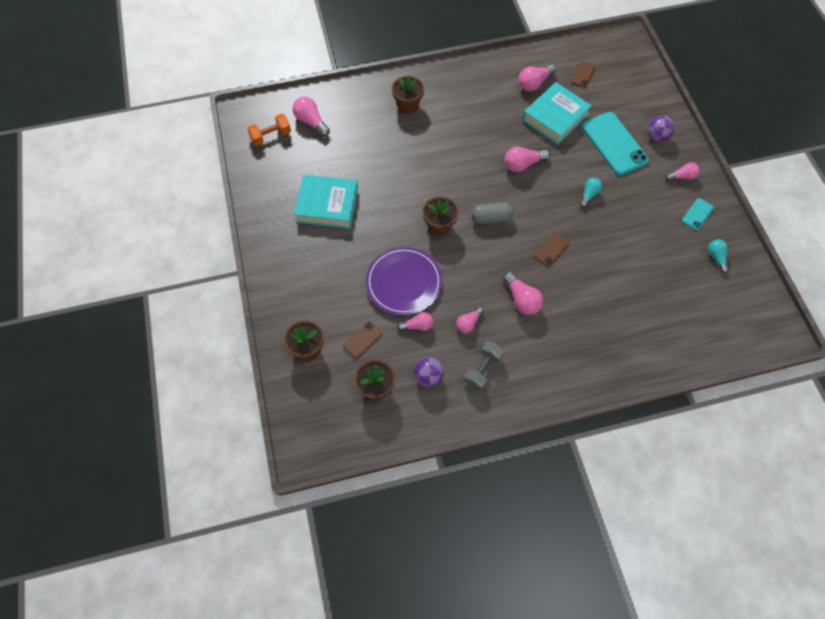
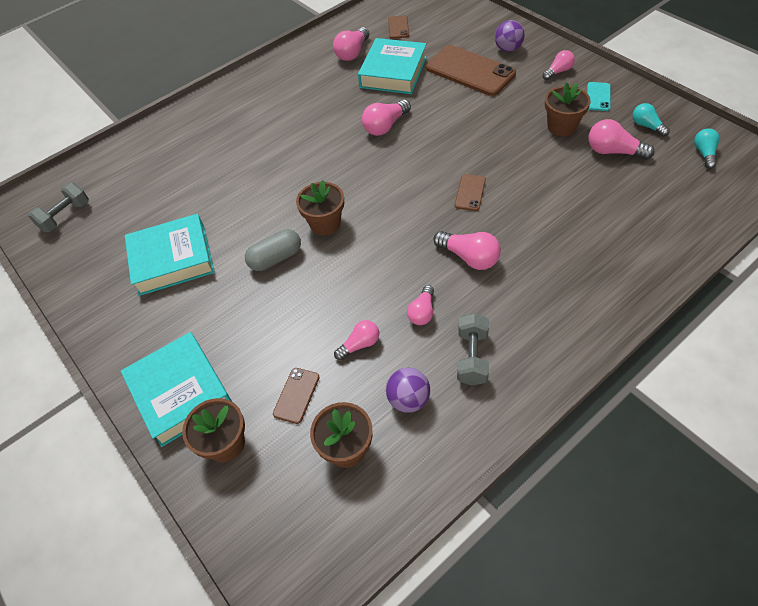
camera: 20 degrees left, 10 degrees down
orange dumbbell [247,114,291,146] -> grey dumbbell [28,183,89,232]
pink light bulb [293,97,330,137] -> pink light bulb moved to [588,119,655,160]
purple plate [366,247,442,315] -> none
brown flower pot [392,75,424,114] -> brown flower pot moved to [545,82,591,136]
grey capsule [471,202,514,224] -> grey capsule moved to [245,229,301,271]
turquoise light bulb [580,178,602,207] -> turquoise light bulb moved to [694,129,720,169]
turquoise phone [582,112,649,175] -> brown phone [426,45,516,96]
none -> turquoise book [121,332,232,447]

